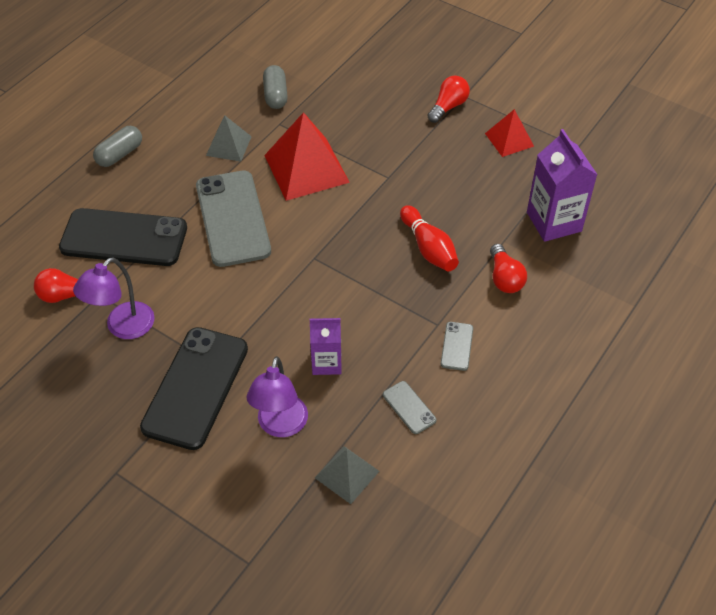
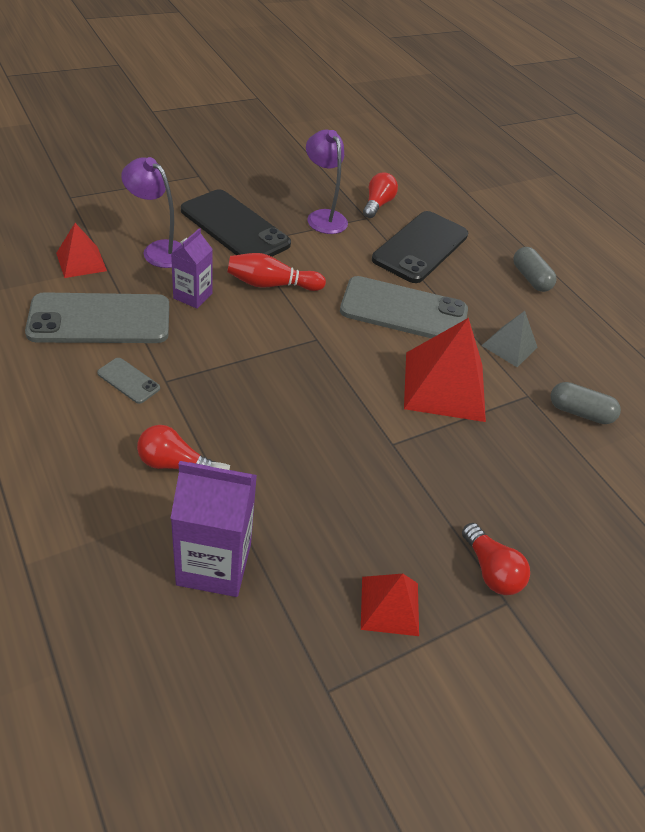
camera: 110 degrees right, 5 degrees down
grey pyramid [315,446,380,504] -> red pyramid [56,223,107,278]
grey phone [383,381,436,434] -> grey phone [25,292,169,343], size x2.32
red bowling pin [400,205,459,271] -> red bowling pin moved to [227,253,326,291]

